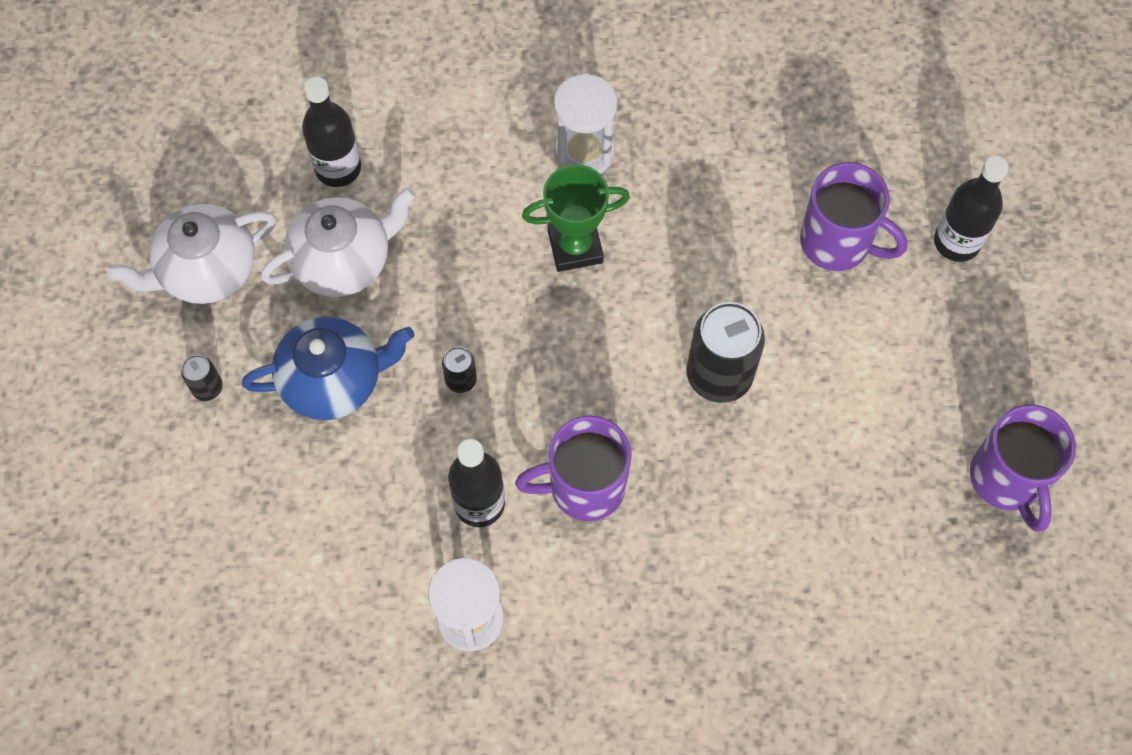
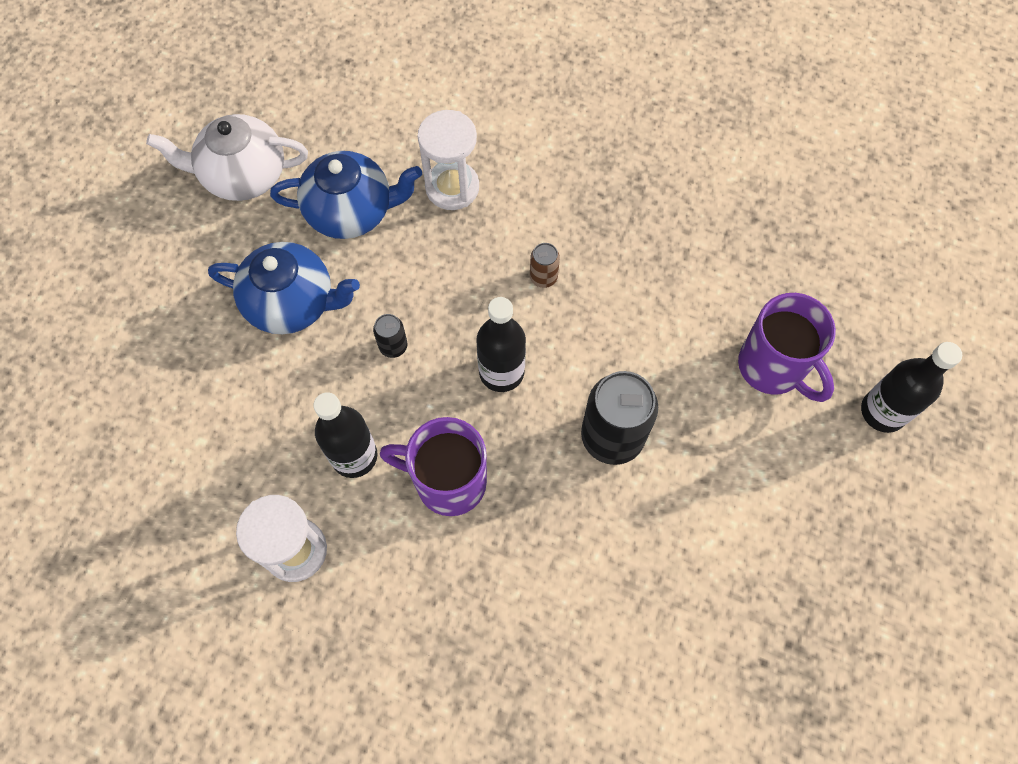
camera: 25 degrees right, 0 degrees up
black can [181,355,223,401] -> none
white teapot [261,187,416,297] -> blue teapot [270,151,422,239]
black bottle [302,77,361,187] -> black bottle moved to [476,297,526,392]
green trophy [522,164,630,272] -> brown can [530,243,560,288]
white hourglass [554,73,618,174] -> white hourglass moved to [417,110,479,210]
purple mug [970,404,1076,532] -> none

